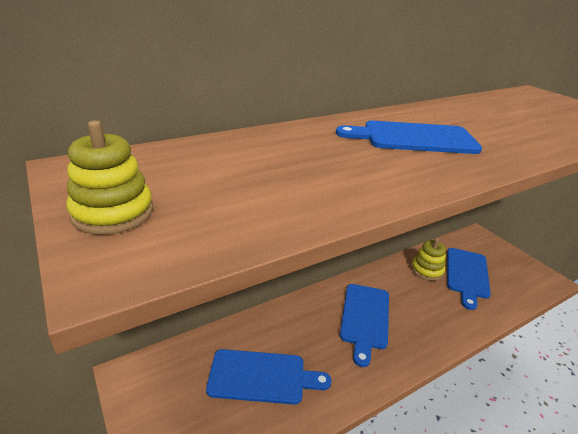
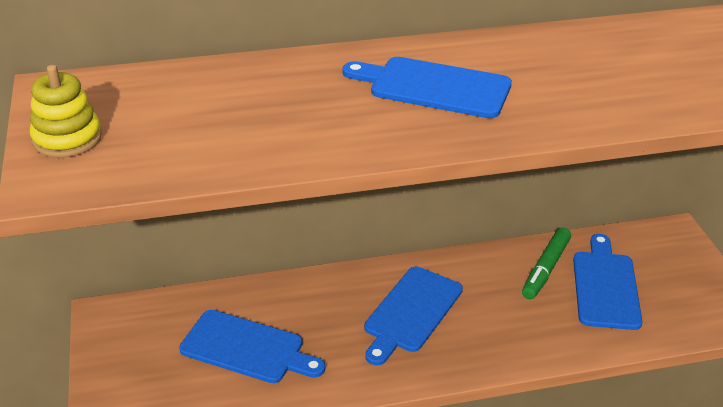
camera: 20 degrees right, 5 degrees up
yellow stacking toy [411,238,446,281] -> green marker [522,227,571,299]
blue cutting board [447,248,491,310] -> blue cutting board turned 150 degrees clockwise [573,234,643,330]

